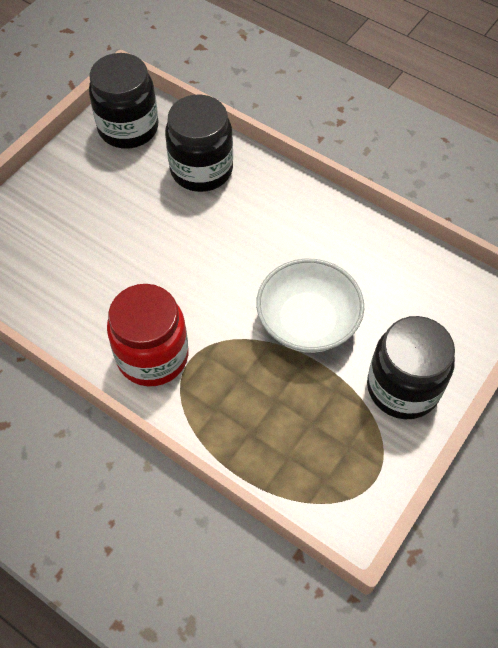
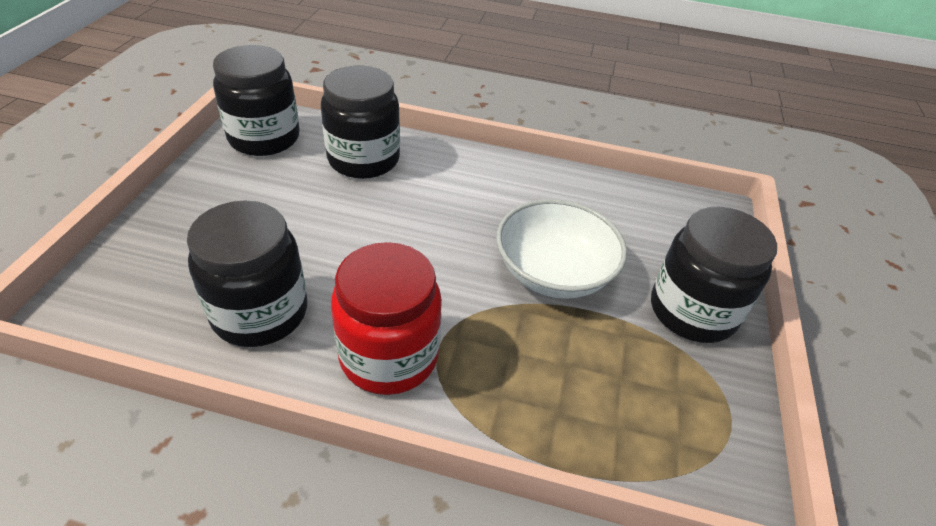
camera: 25 degrees left, 15 degrees down
none -> black jar [187,200,307,347]

